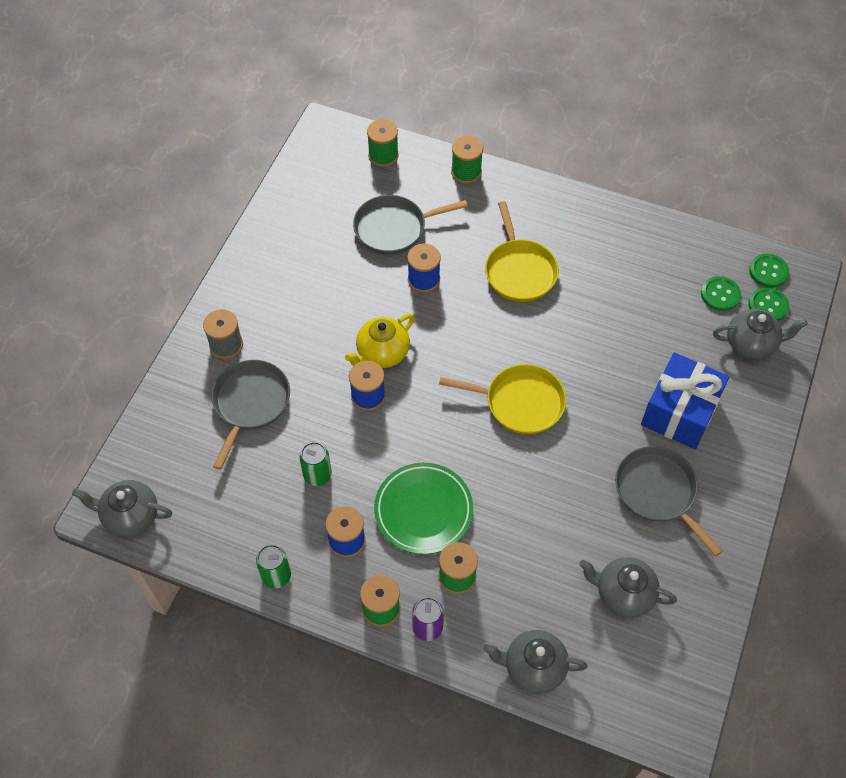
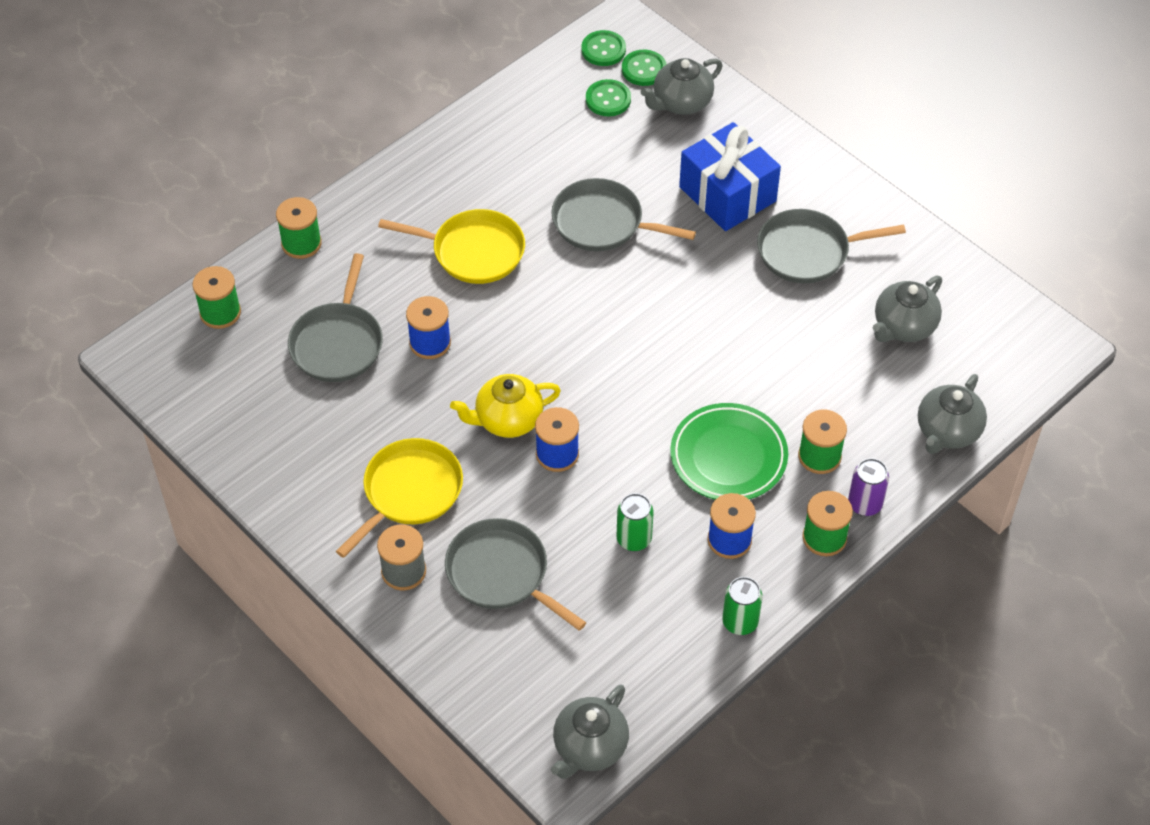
camera: 65 degrees left, 5 degrees down
yellow teapot [345,314,415,368] -> yellow teapot turned 90 degrees clockwise [450,374,561,438]
yellow pan [439,364,566,434] -> yellow pan moved to [336,438,463,558]
grey teapot [713,309,808,360] -> grey teapot turned 150 degrees counterclockwise [641,58,723,115]
none -> grey pan [551,178,696,251]

